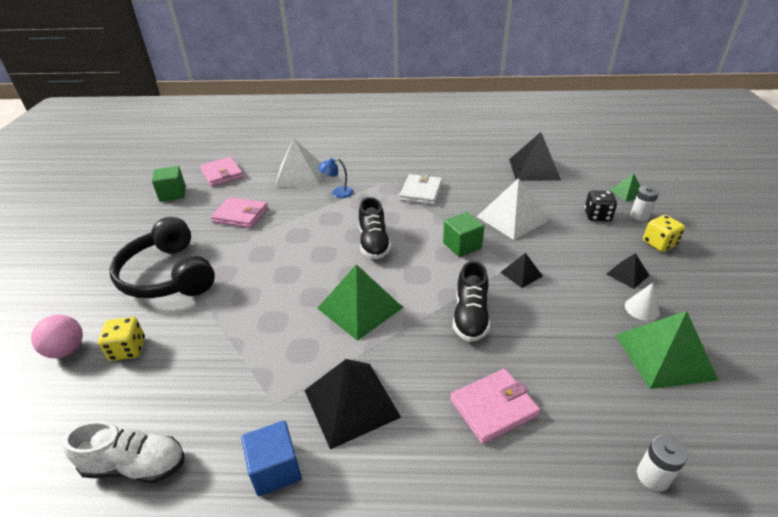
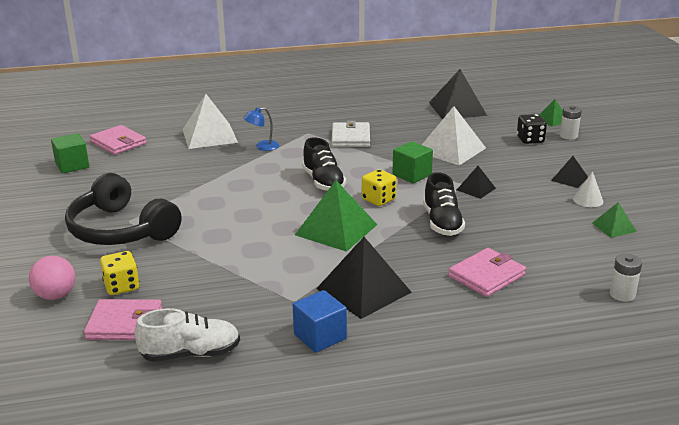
camera: 15 degrees left, 10 degrees down
pink wallet [211,197,268,228] -> pink wallet moved to [84,299,162,340]
green pyramid [616,311,718,389] -> green pyramid [592,202,637,238], size x0.52
yellow dice [643,215,685,252] -> yellow dice moved to [362,169,397,206]

